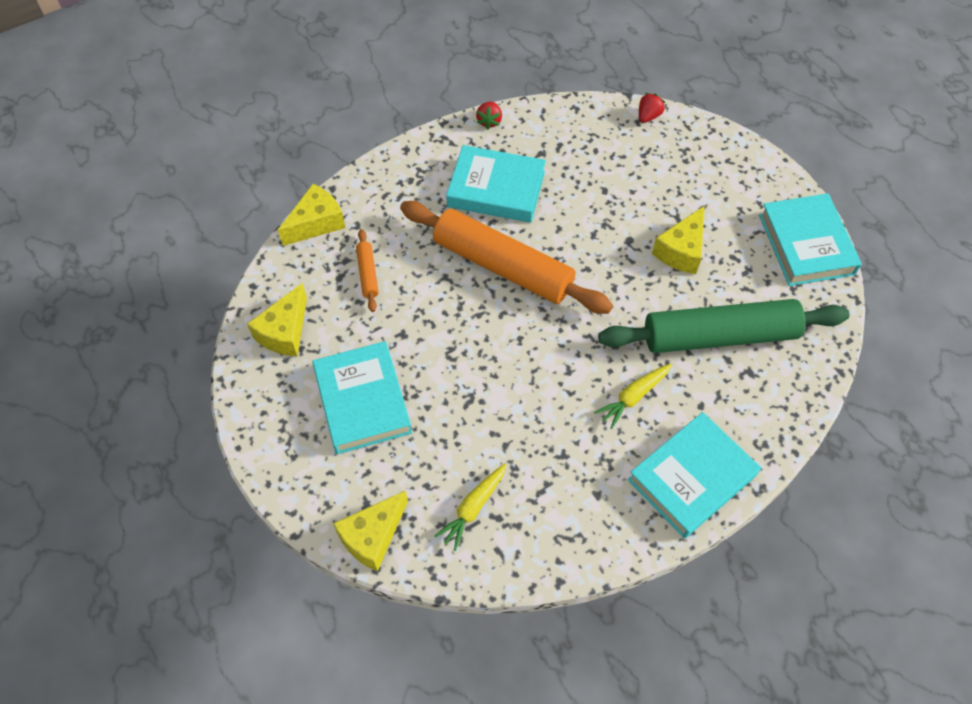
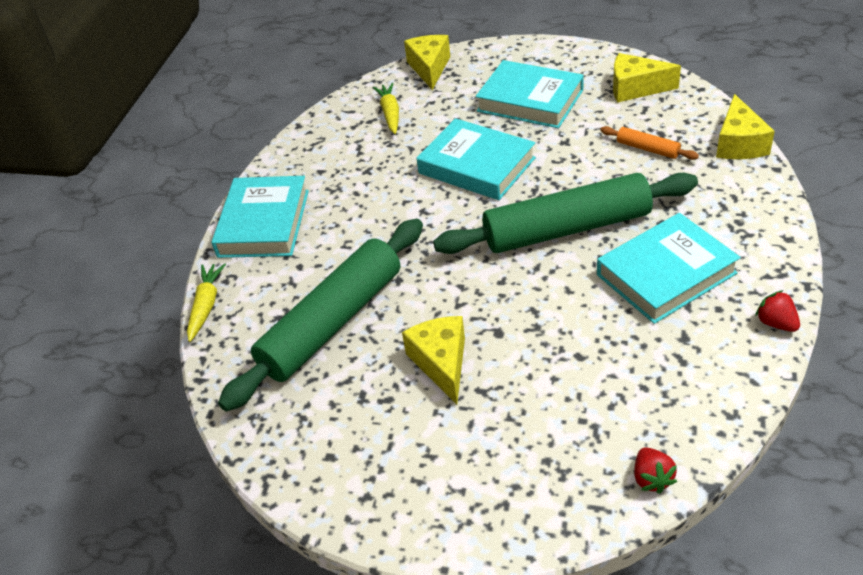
camera: 140 degrees right, 15 degrees down
yellow cheese [247,283,307,357] -> yellow cheese turned 60 degrees counterclockwise [613,53,681,103]
orange rolling pin [400,201,613,314] -> green rolling pin [433,173,698,254]
yellow carrot [594,364,672,429] -> yellow carrot moved to [187,263,226,342]
turquoise book [759,193,862,286] -> turquoise book moved to [417,118,536,200]

